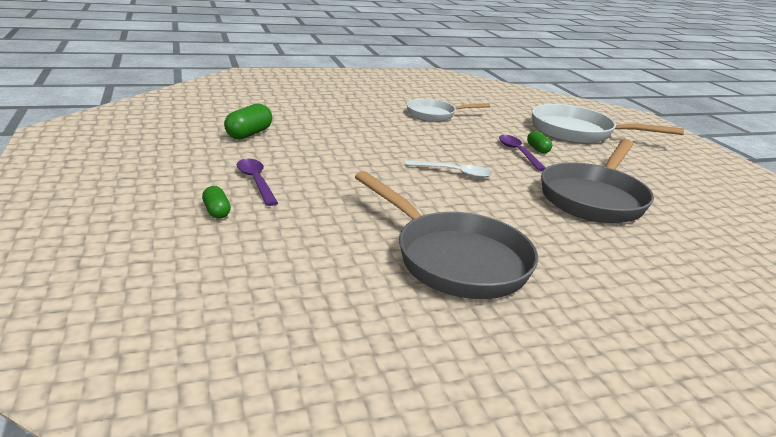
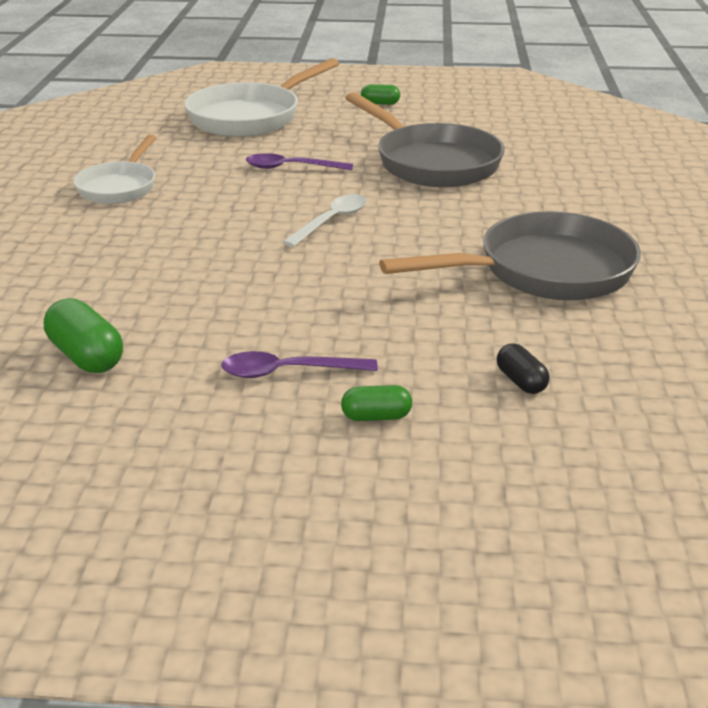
camera: 65 degrees left, 5 degrees up
green capsule [527,131,552,153] -> green capsule moved to [361,84,400,105]
none -> black capsule [497,343,550,394]

